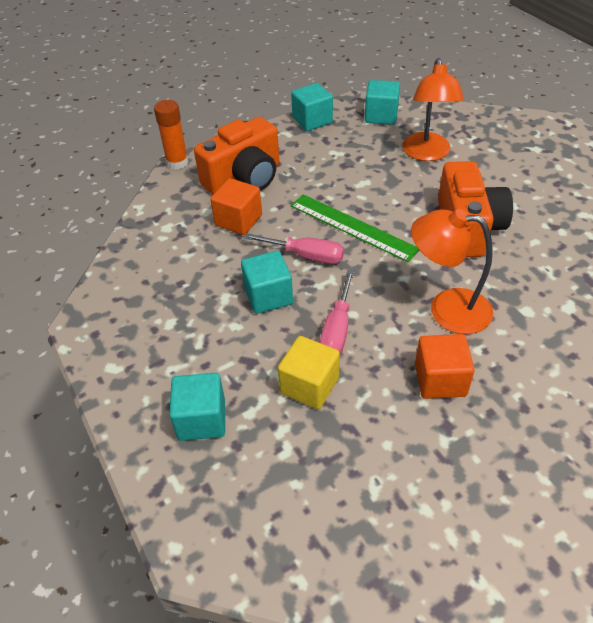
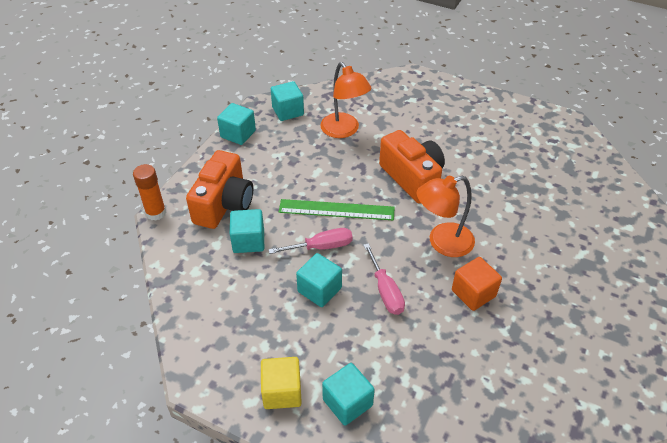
camera: 35 degrees left, 0 degrees up
orange cube [210,178,262,235] -> turquoise cube [230,209,264,253]
yellow cube [278,336,340,409] -> yellow cube moved to [261,357,302,409]

